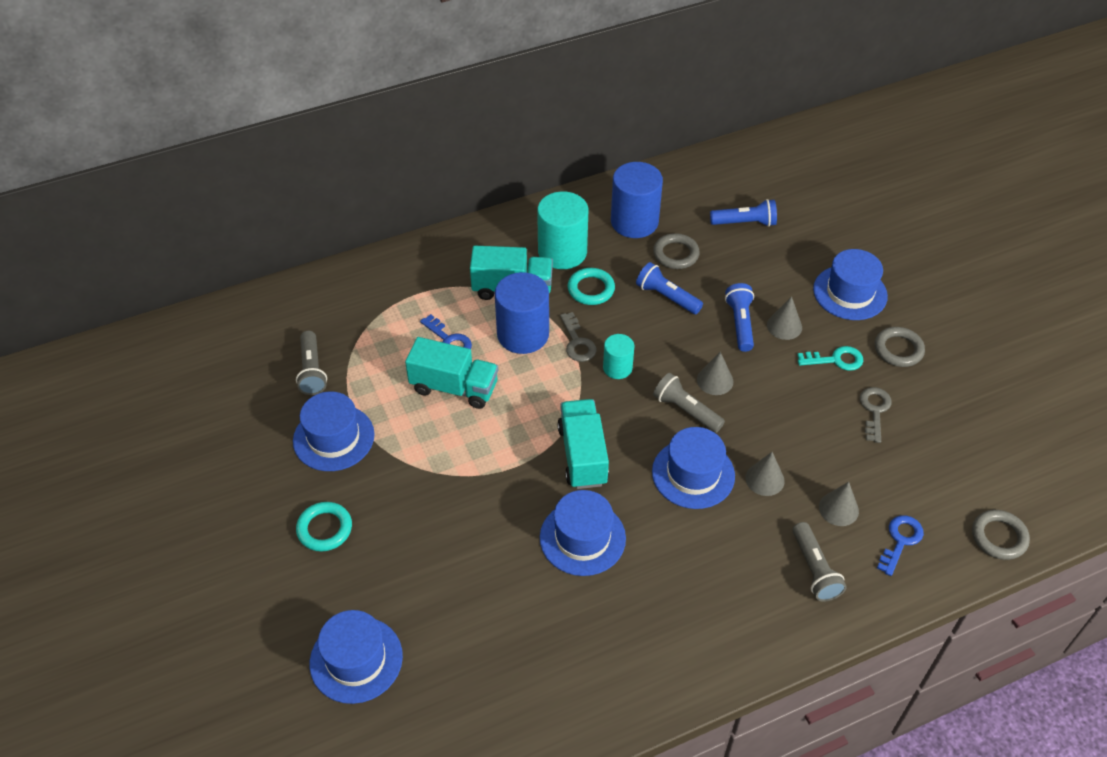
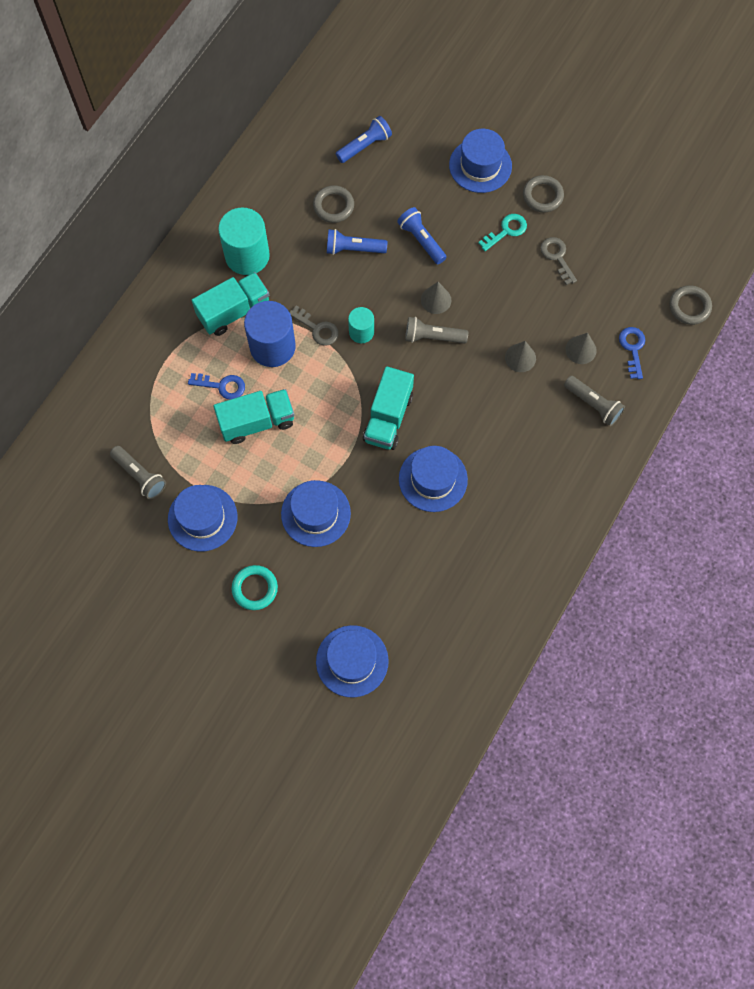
camera: 35 degrees left, 20 degrees up
turquoise truck [557,399,609,489] -> turquoise truck turned 120 degrees counterclockwise [363,366,414,450]
turquoise ring [568,268,615,305] -> none
blue cylinder [611,162,663,238] -> none
blue hat [652,427,735,509] -> blue hat moved to [281,480,351,547]
grey cone [767,296,802,340] -> none

